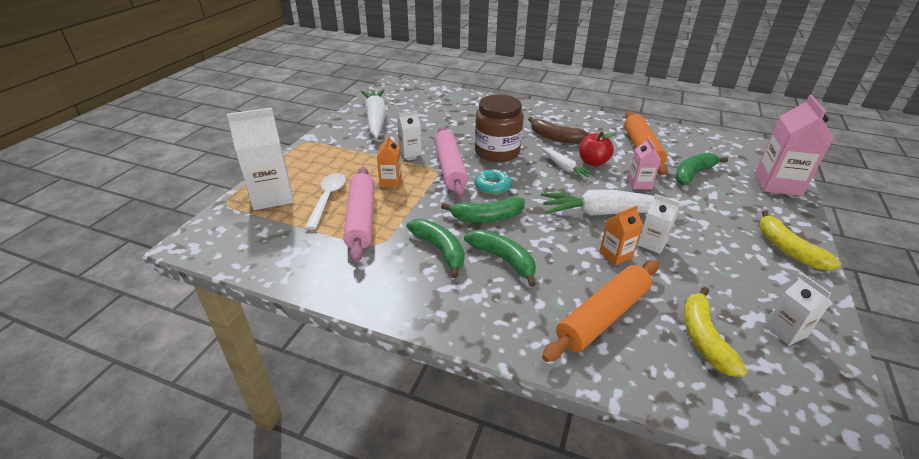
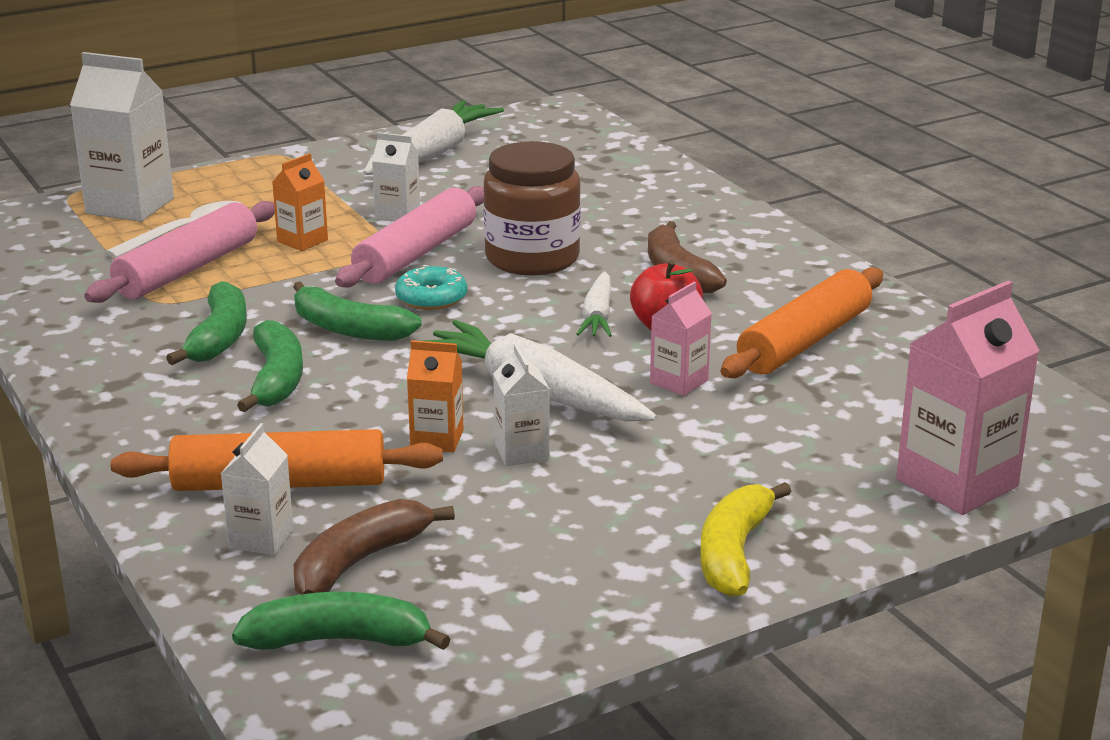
camera: 40 degrees right, 10 degrees down
green banana [675,152,728,185] -> green banana moved to [232,592,450,650]
yellow banana [684,287,747,377] -> brown banana [294,499,455,594]
white carton [765,274,831,346] -> white carton moved to [221,423,293,555]

